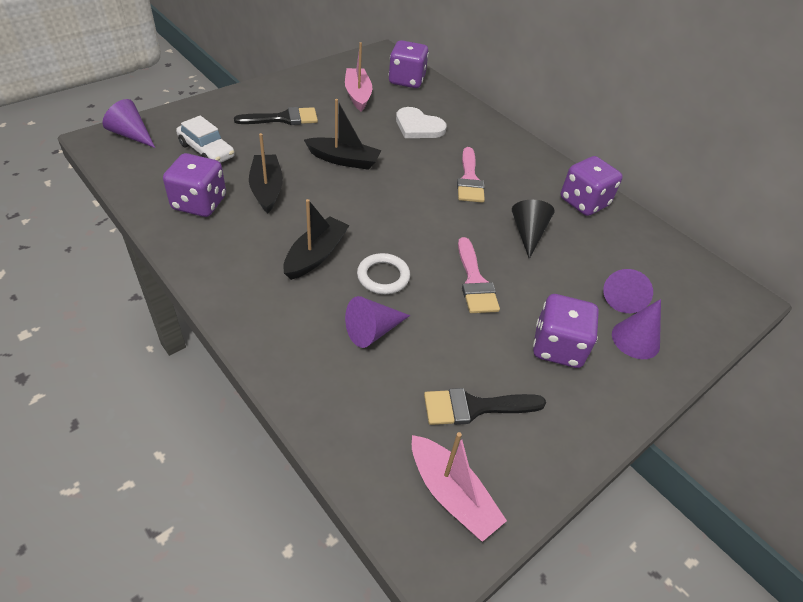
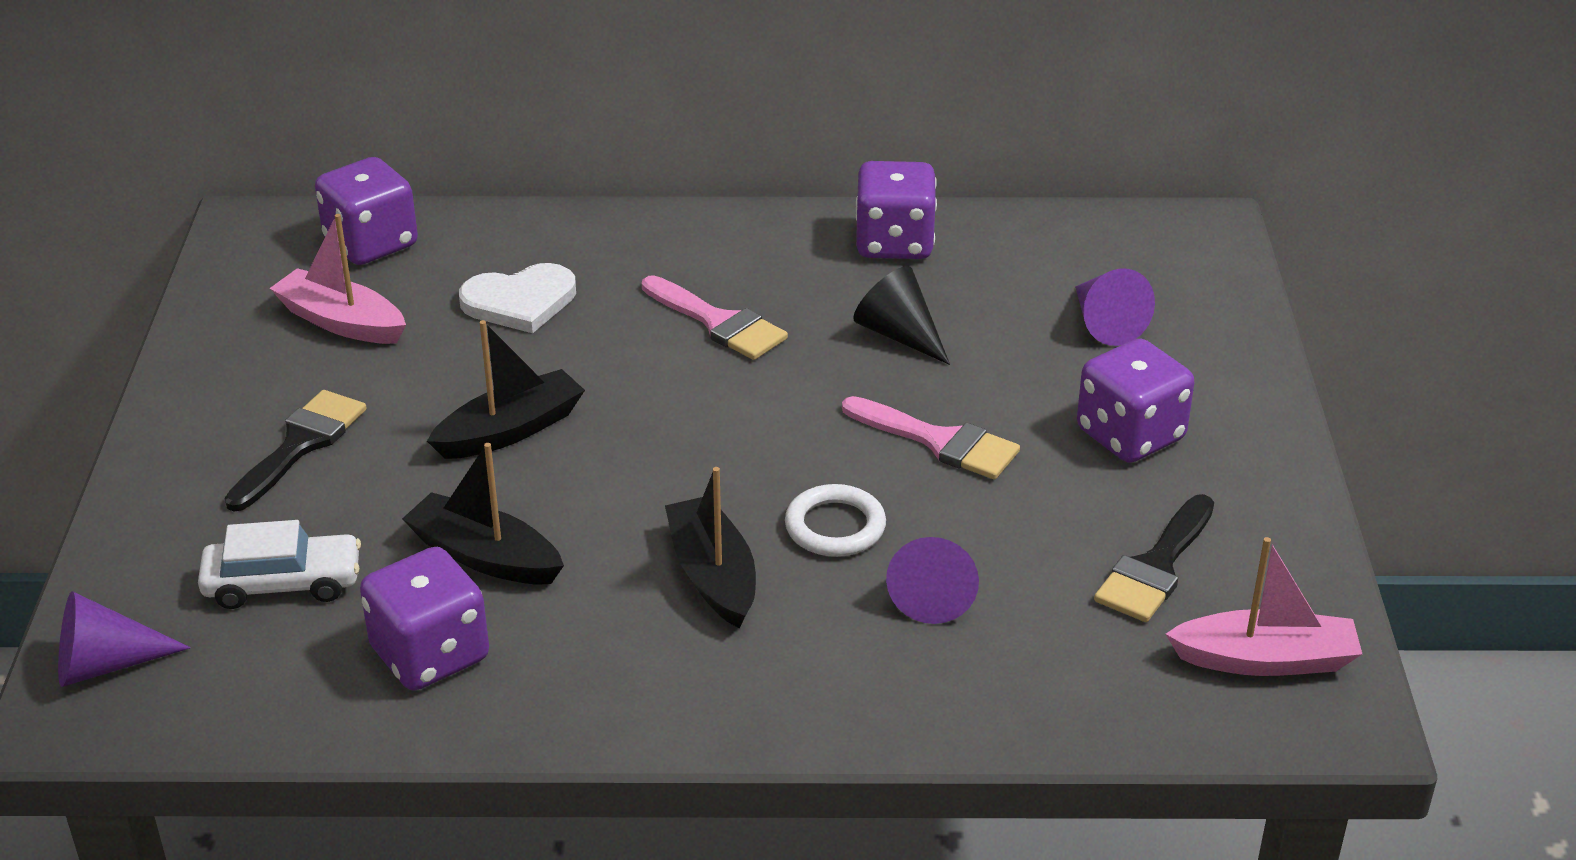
camera: 45 degrees left, 10 degrees down
purple cone [612,299,661,359] -> none

